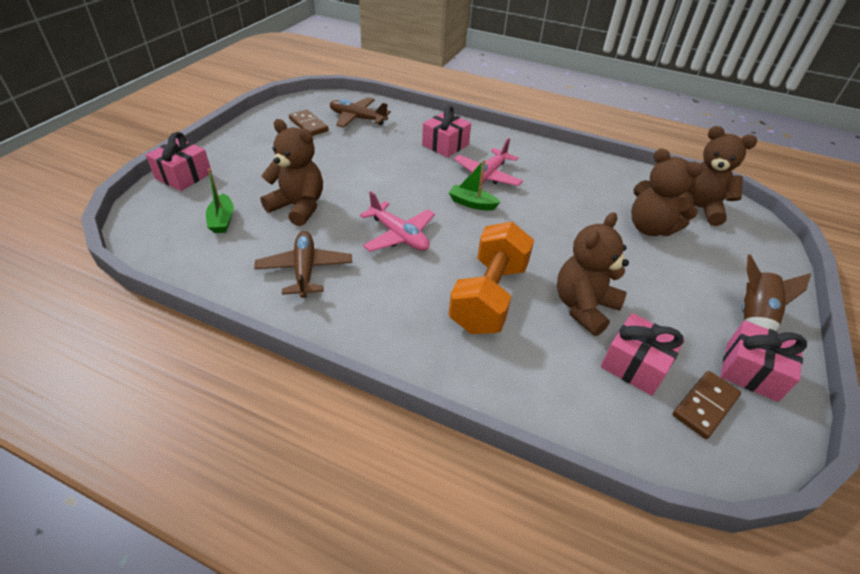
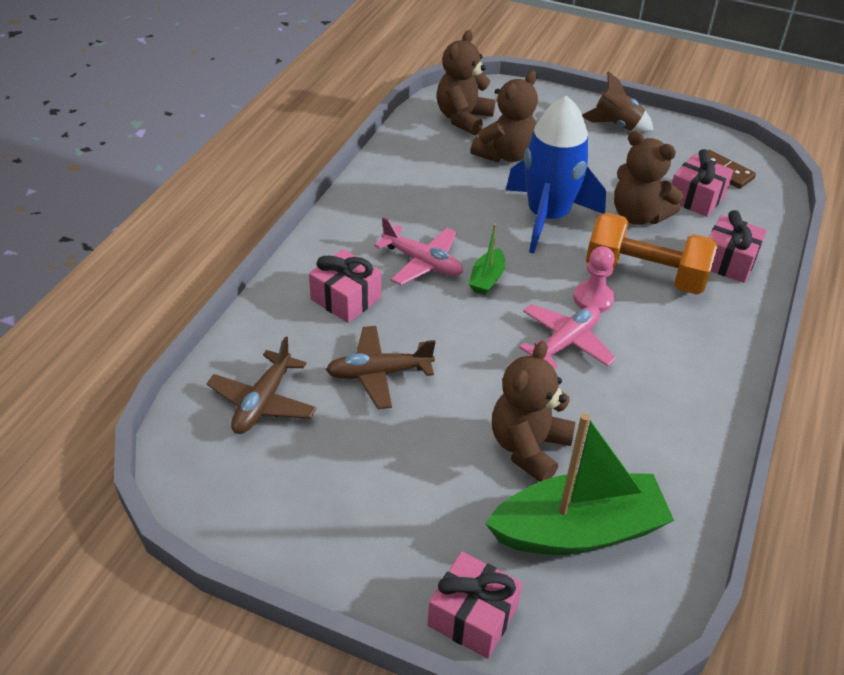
camera: 90 degrees left, 0 degrees up
green boat [206,168,234,233] -> green boat [485,413,674,555], size x2.21
brown plane [254,231,352,298] -> brown plane moved to [326,326,435,409]
brown domino [289,109,329,136] -> none
pink gift [720,320,807,402] -> pink gift moved to [709,210,767,283]
none -> blue rocket [506,95,606,254]
none -> pink pawn [573,246,615,312]

